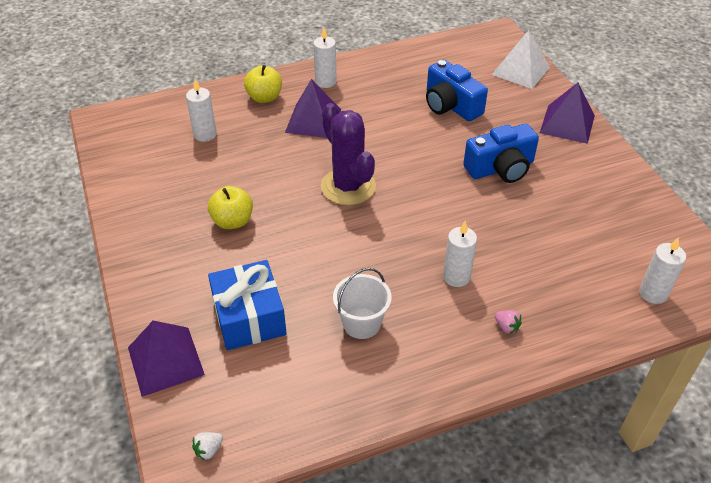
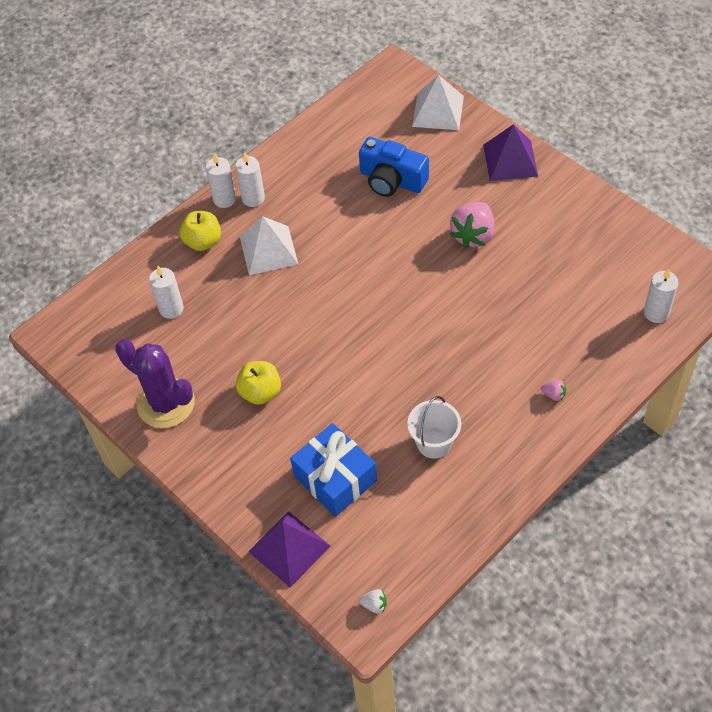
camera: 20 degrees left, 10 degrees up
white strawberry [192,432,223,461] -> white strawberry turned 105 degrees counterclockwise [359,589,387,613]
purple pyramid [285,79,341,138] -> white pyramid [240,216,298,275]
purple cactus [321,103,376,205] -> purple cactus moved to [115,339,195,428]
white candle [443,221,477,287] -> white candle moved to [206,153,236,208]
blue camera [463,124,539,183] -> pink strawberry [450,202,495,249]

